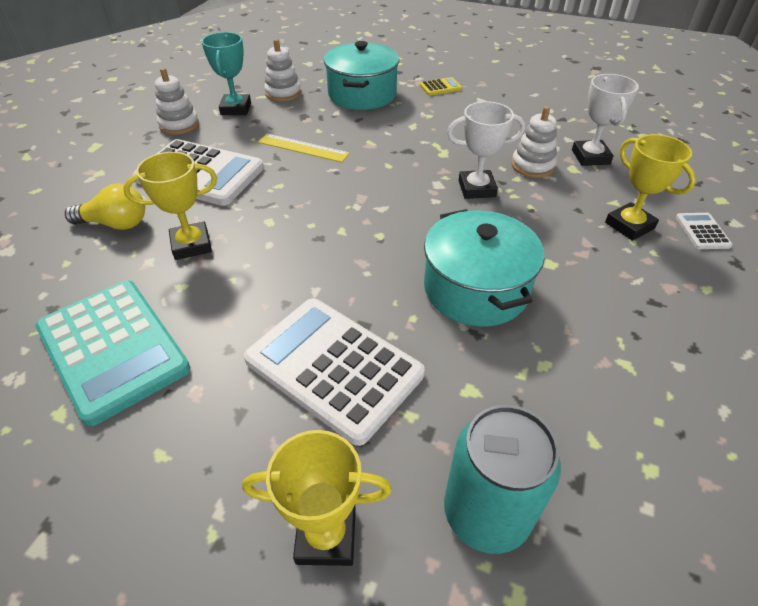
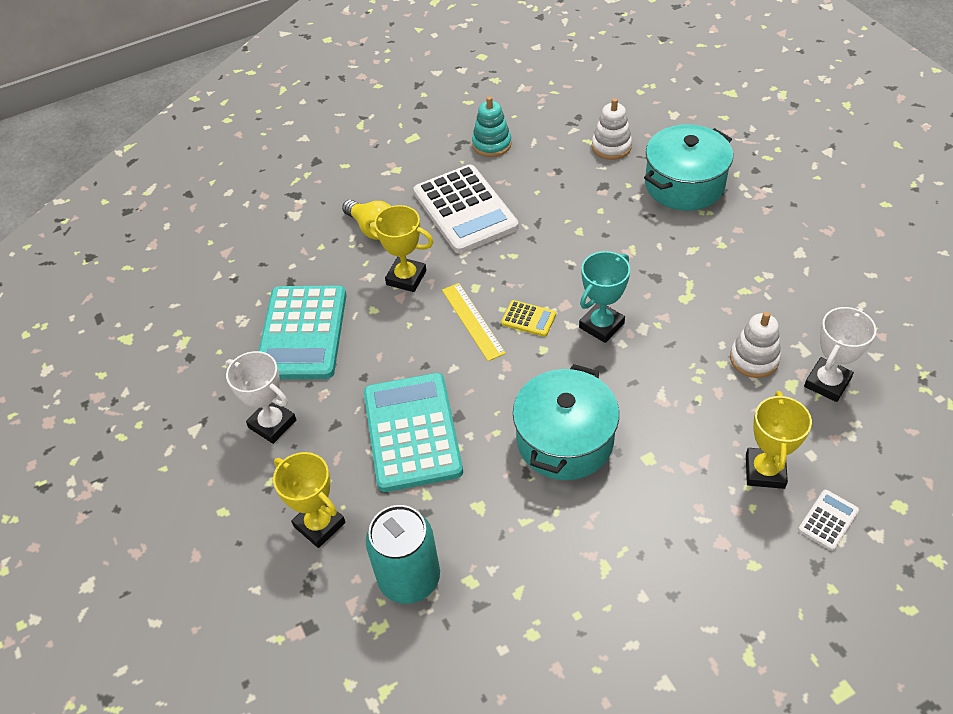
camera: 45 degrees right, 5 degrees up
white stacking toy [155,68,199,135] -> turquoise stacking toy [472,96,512,157]
turquoise trophy [201,32,251,115] -> turquoise trophy moved to [579,251,630,343]
white calculator [244,298,425,446] -> turquoise calculator [364,373,463,492]
yellow ruler [258,134,350,162] -> yellow ruler moved to [442,283,506,361]
yellow calculator [420,77,462,96] -> yellow calculator moved to [501,300,556,337]
white trophy [447,101,525,199] -> white trophy moved to [225,351,296,444]

